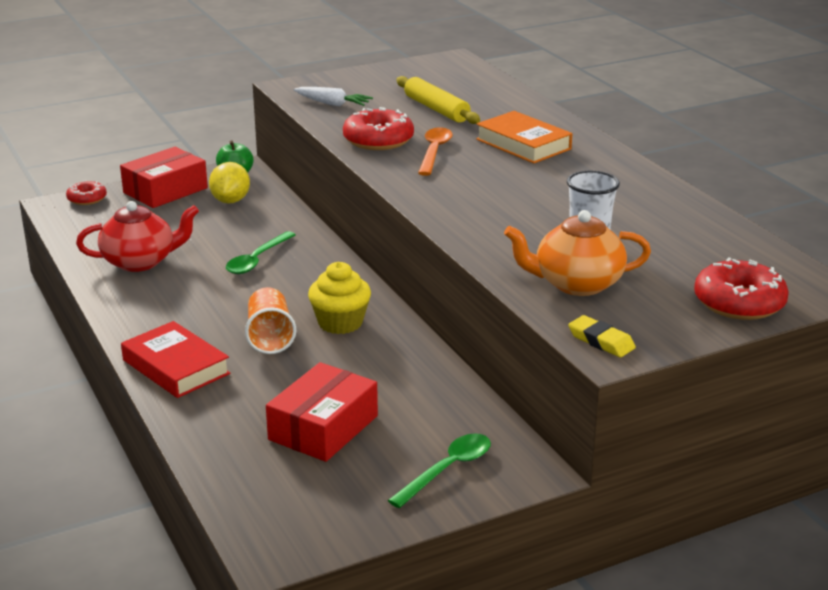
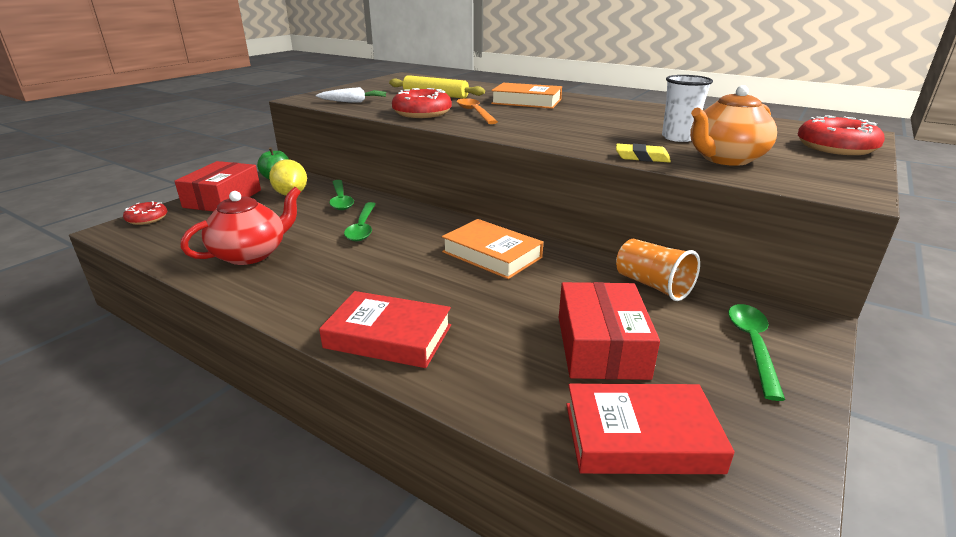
camera: 30 degrees left, 0 degrees up
orange cup [245,287,296,354] -> orange cup moved to [616,239,700,301]
yellow cupcake [308,262,371,334] -> orange book [442,219,543,279]
yellow eraser [568,315,636,357] -> yellow eraser moved to [616,143,671,163]
none -> green spoon [329,180,354,210]
none -> red book [566,384,735,474]

